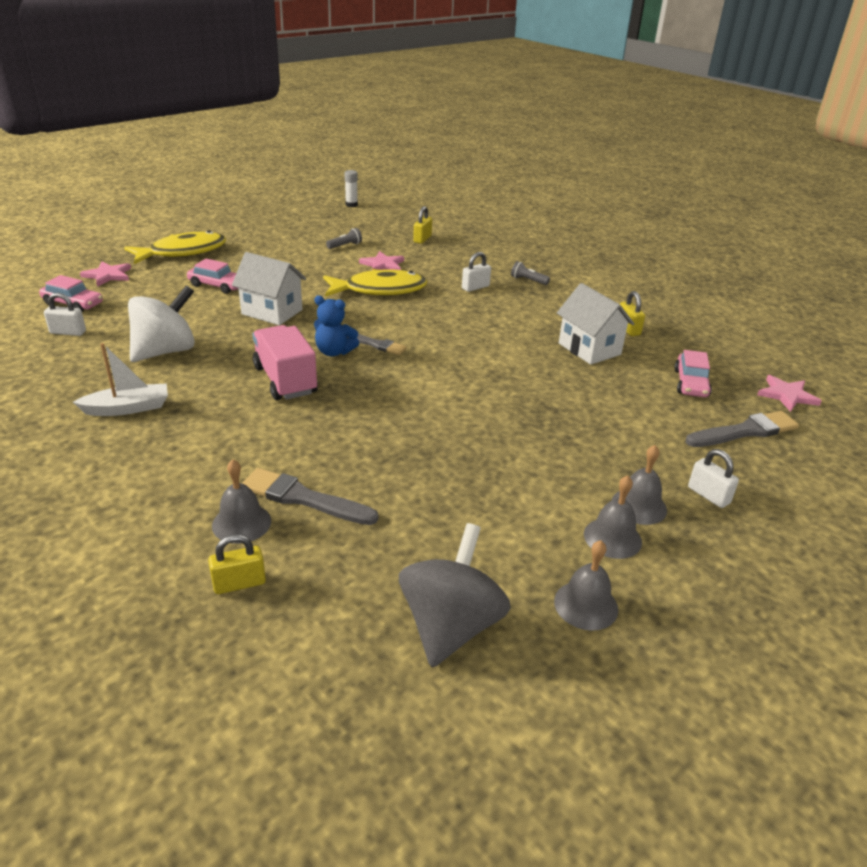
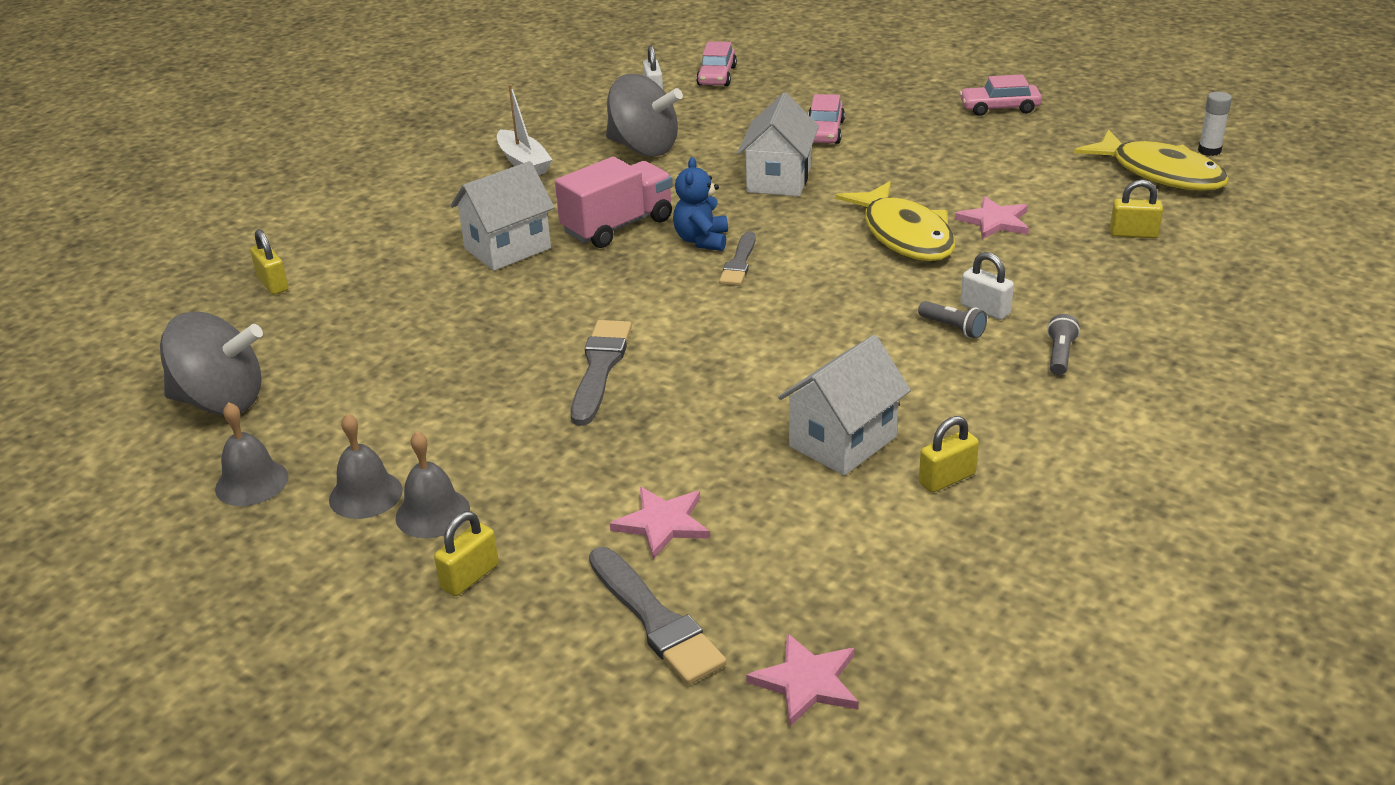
camera: 80 degrees right, 0 degrees up
pink star [80,261,131,287] -> pink star moved to [610,487,710,559]
yellow fish [124,230,226,264] -> yellow fish moved to [1074,129,1229,191]
white spinning top [128,285,195,362] -> grey spinning top [606,74,683,157]
grey bell [212,459,271,544] -> none
grey brush [242,468,378,525] -> grey brush moved to [571,320,632,426]
grey flashlight [326,228,362,249] -> grey flashlight moved to [918,301,987,339]
pink car [674,350,712,397] -> pink car moved to [959,74,1042,116]
white padlock [688,449,739,508] -> yellow padlock [434,511,499,596]
none -> white house [450,161,555,271]

